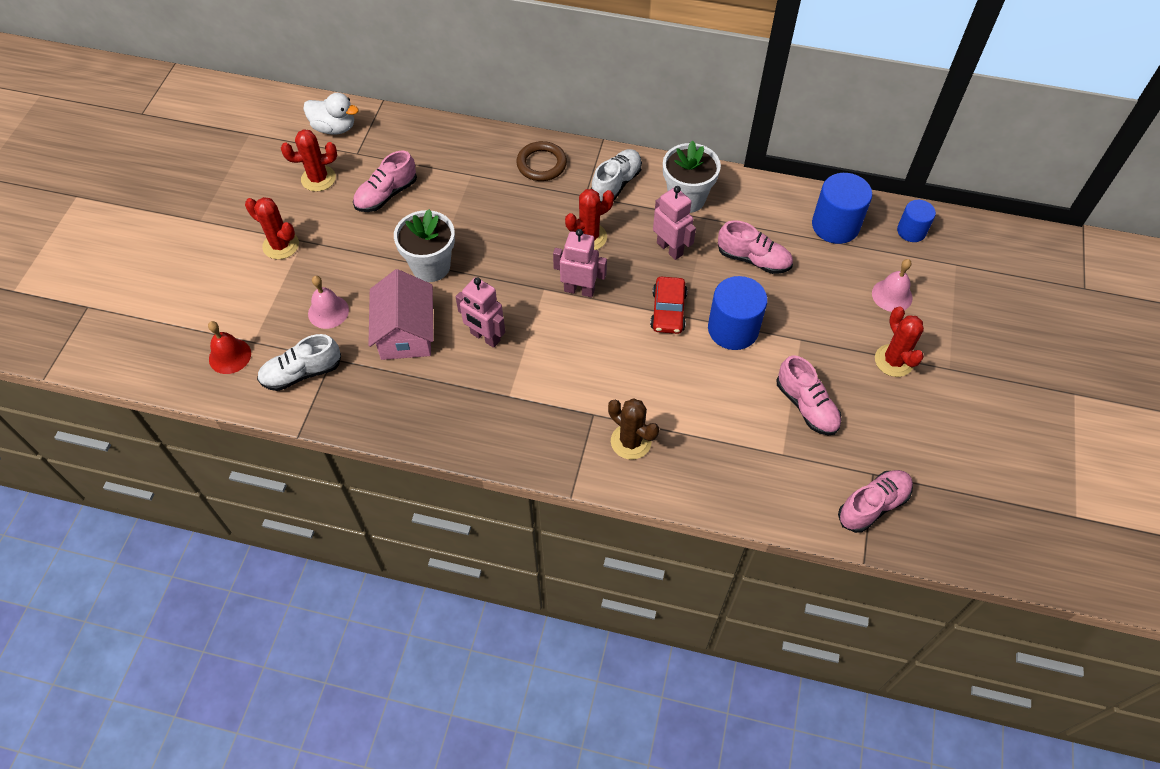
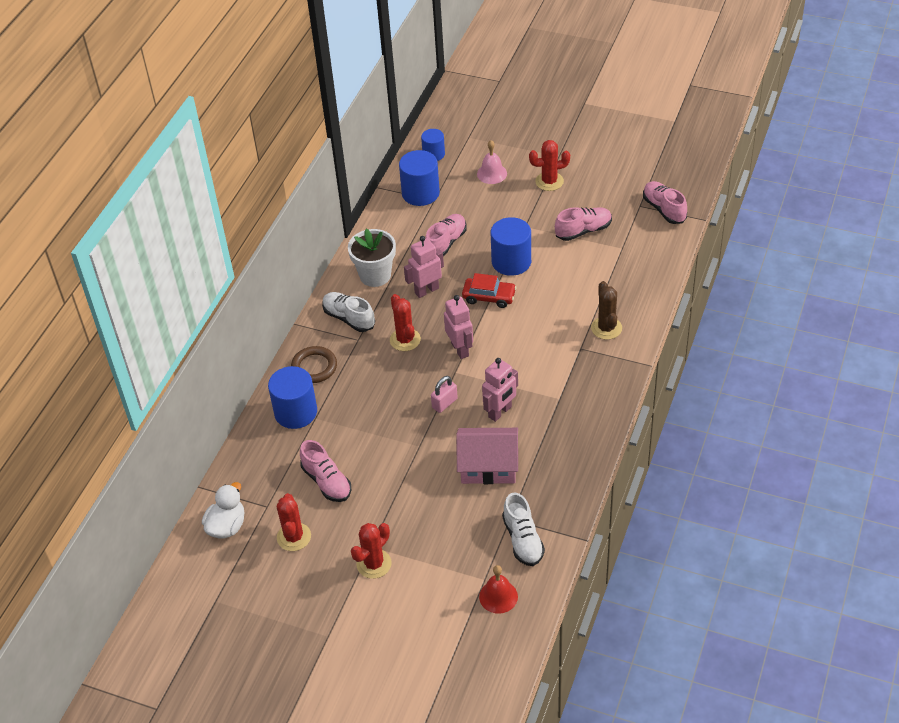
camera: 80 degrees left, 10 degrees down
pink bell [308,276,349,329] -> none
white flower pot [394,209,455,282] -> none
pink robot [553,229,607,297] -> pink robot turned 135 degrees clockwise [444,295,473,359]
brown cactus [608,398,659,460] -> brown cactus turned 60 degrees counterclockwise [591,281,622,340]
none -> blue cylinder [268,366,317,429]
none -> pink padlock [431,376,458,413]

